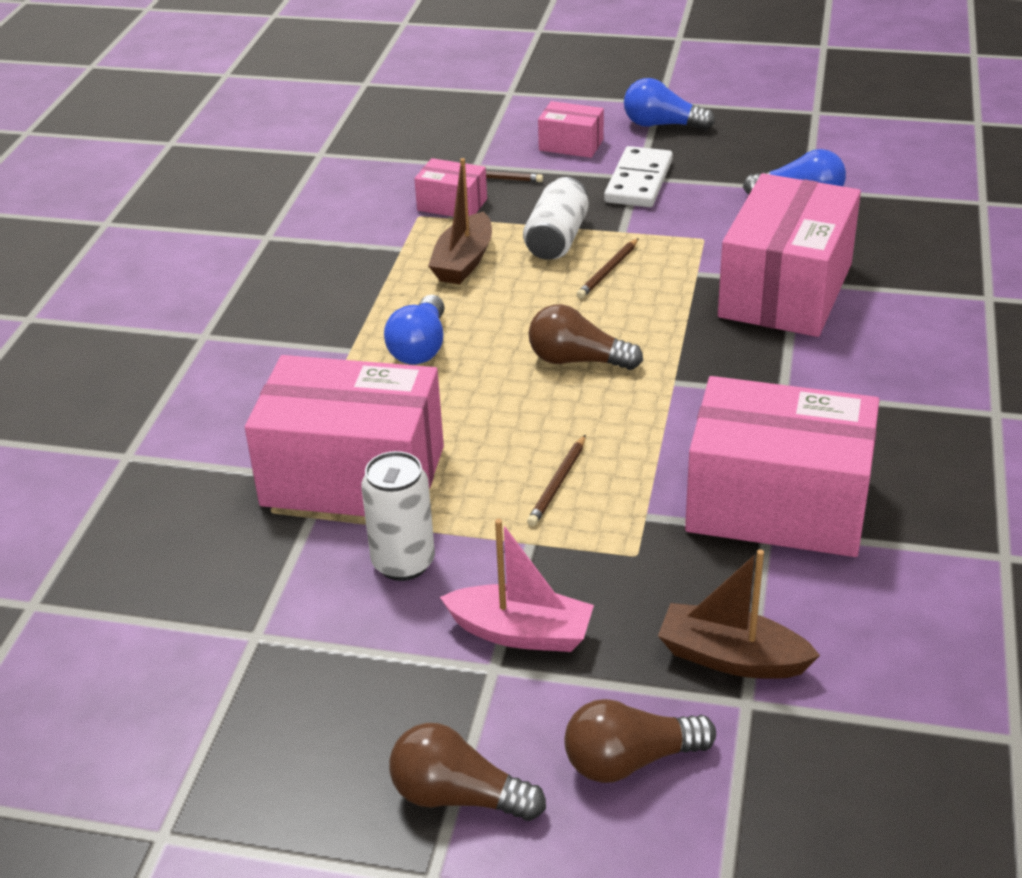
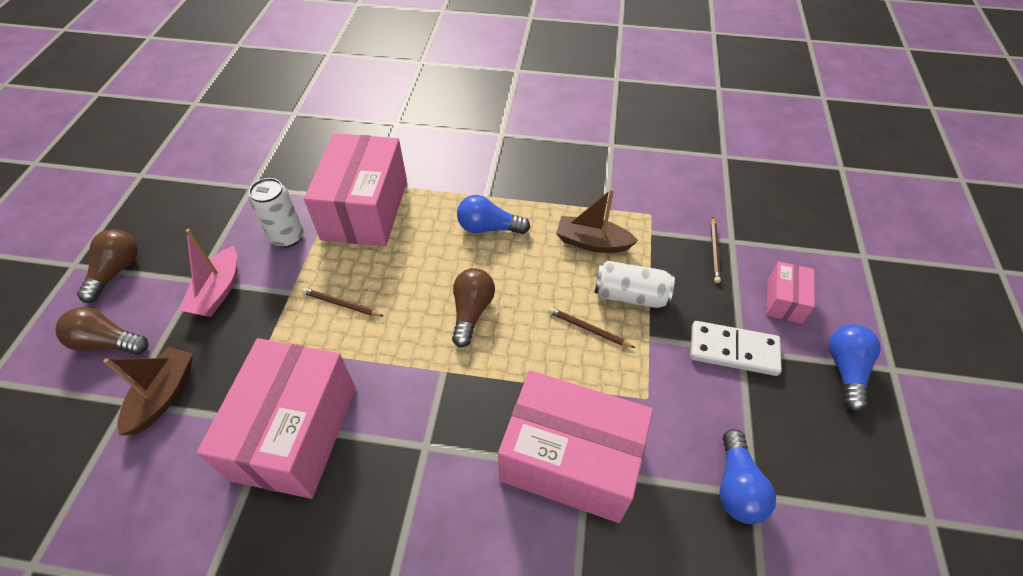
camera: 85 degrees right, 15 degrees up
pink box [414,158,487,217] -> none
brown light bulb [564,699,716,783] -> brown light bulb turned 60 degrees counterclockwise [56,307,149,355]

